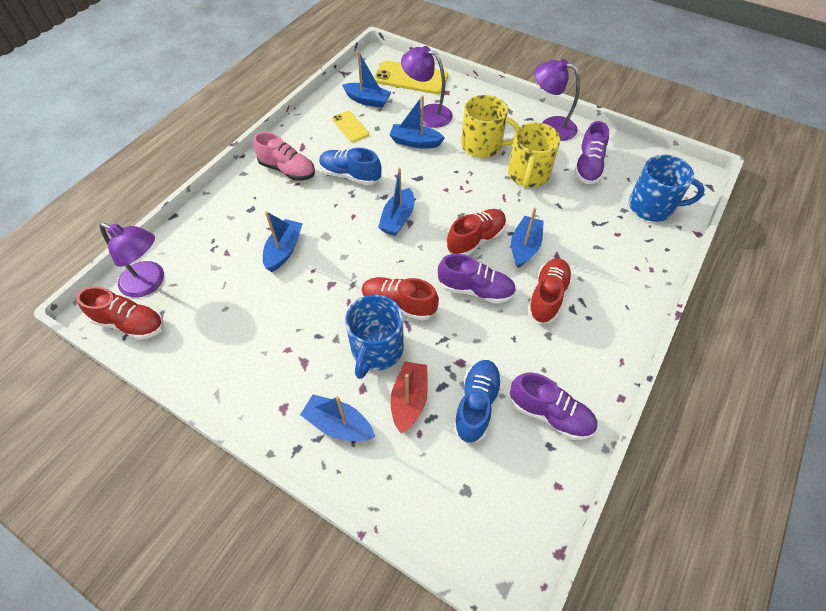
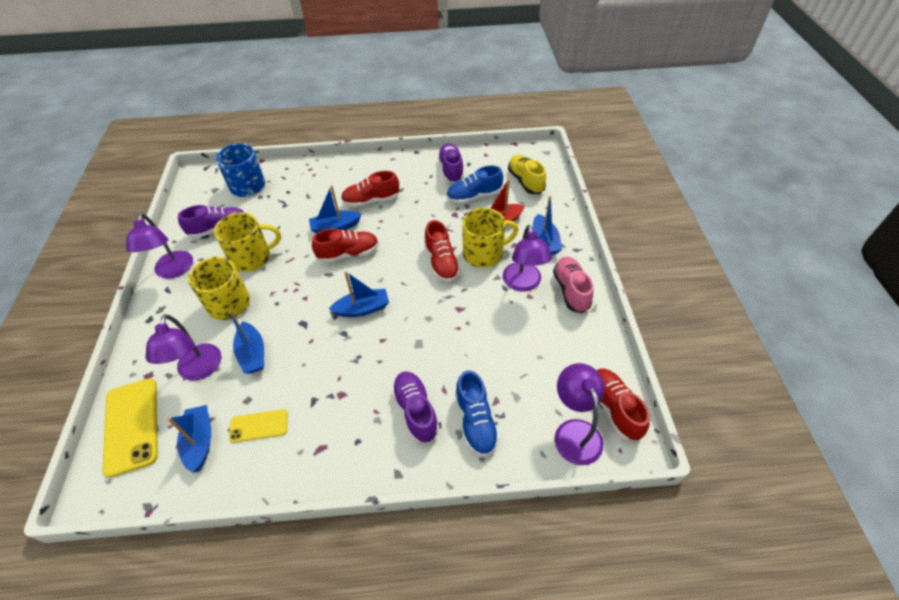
camera: 125 degrees left, 5 degrees down
pink shoe [253,132,315,181] -> pink shoe moved to [553,257,593,313]
blue boat [263,211,303,272] -> none
blue shoe [319,148,382,186] -> blue shoe moved to [455,370,500,457]
yellow phone [332,111,369,142] -> yellow phone turned 60 degrees clockwise [229,409,288,443]
blue mug [345,294,404,379] -> yellow mug [463,208,519,268]
purple shoe [438,254,516,304] -> purple shoe moved to [391,371,439,443]
red shoe [447,209,506,256] -> red shoe turned 150 degrees clockwise [312,229,379,263]
none -> purple lamp [503,225,552,291]
none -> yellow shoe [508,154,546,194]

